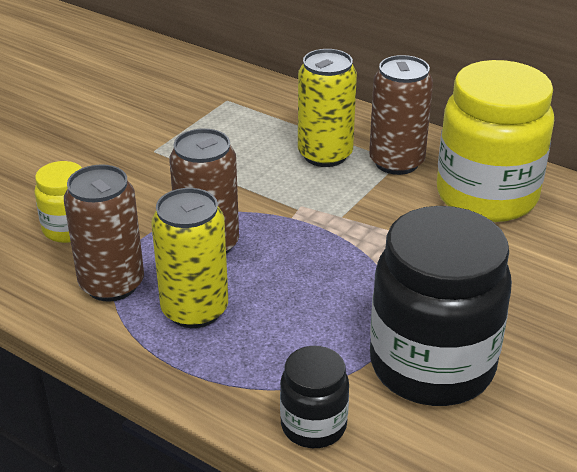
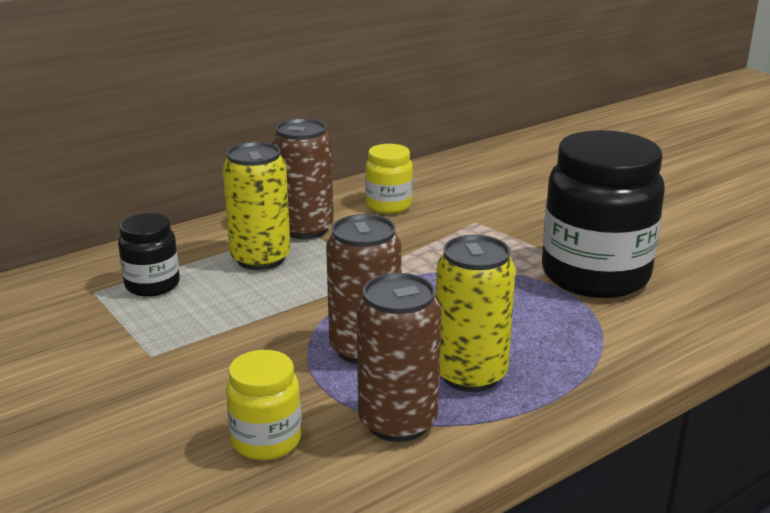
camera: 70 degrees left, 10 degrees down
black jar [280,346,349,448] -> black jar moved to [118,213,180,297]
yellow jar [437,60,554,222] -> yellow jar [365,144,413,214], size x0.49

